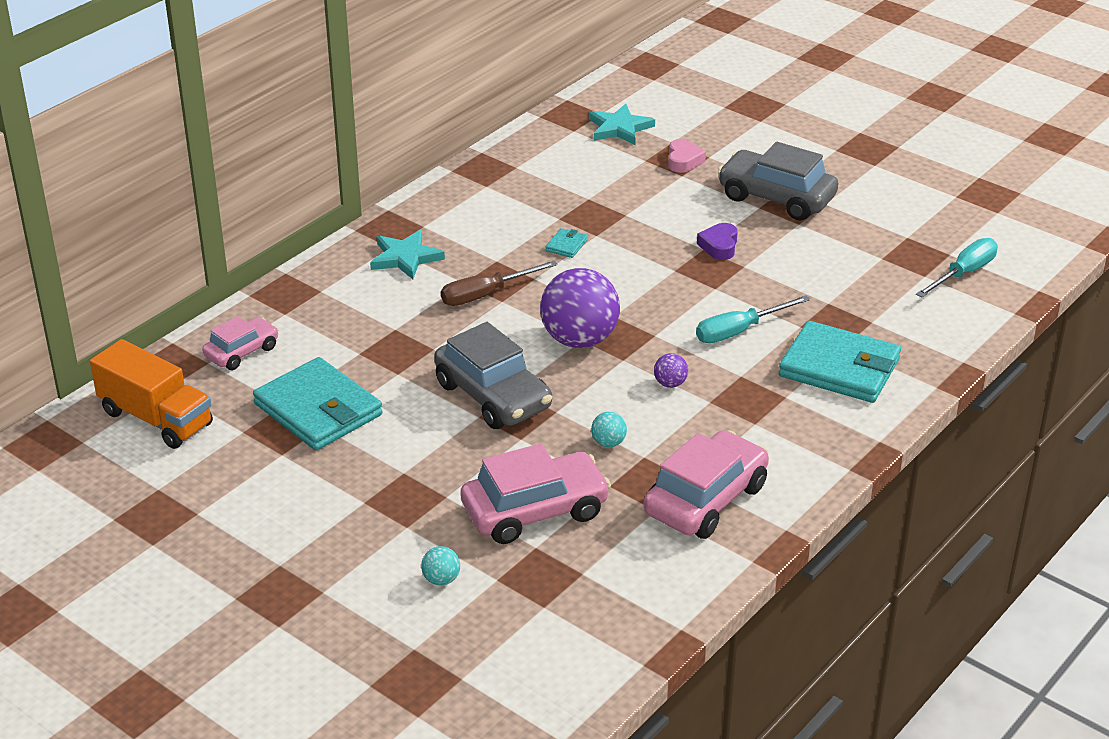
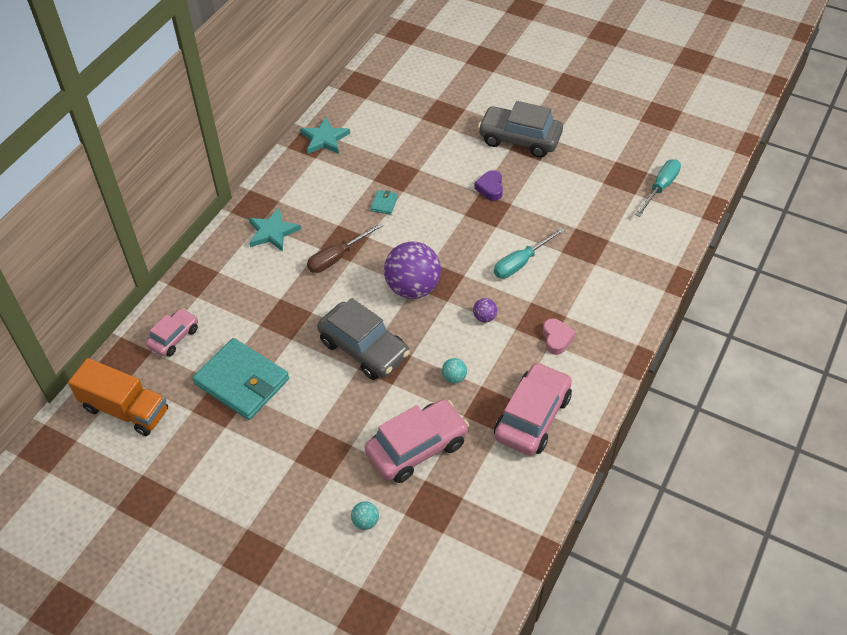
camera: 10 degrees left, 15 degrees up
turquoise star [589,104,655,145] -> turquoise star moved to [300,117,350,154]
pink heart [668,139,706,173] -> pink heart moved to [543,318,576,355]
turquoise wallet [779,321,901,403] -> none

